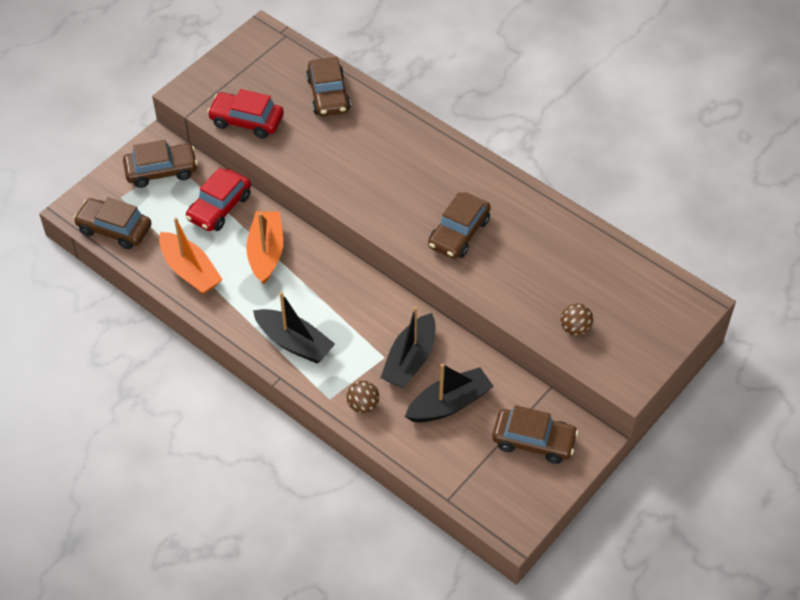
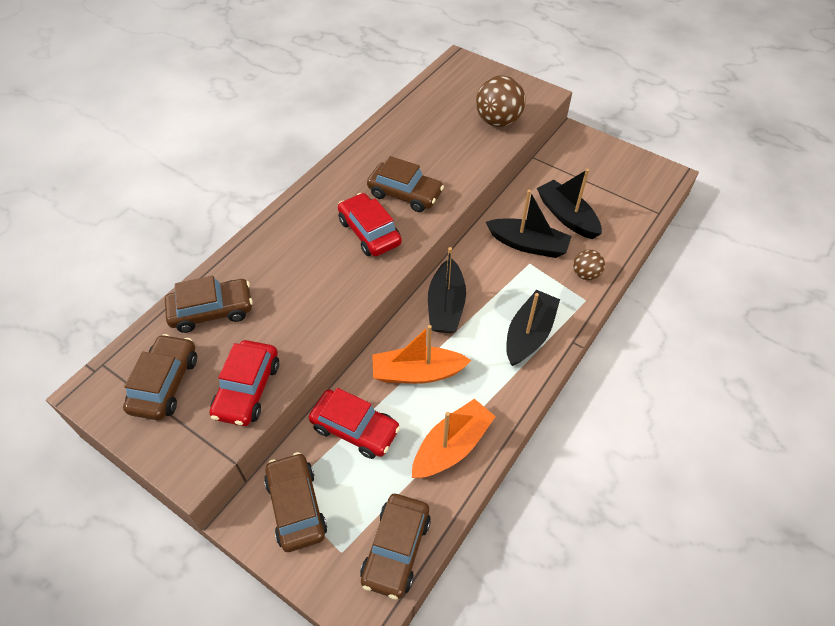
camera: 95 degrees left, 0 degrees up
brown car [492,405,578,464] -> brown car moved to [123,334,197,420]
brown ball [560,303,593,336] -> brown ball [476,76,525,127], size x1.78
none -> red car [338,193,402,256]
none -> black boat [428,247,466,333]

